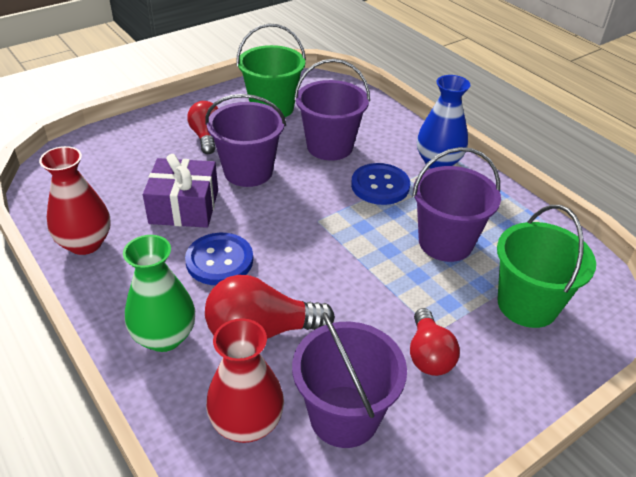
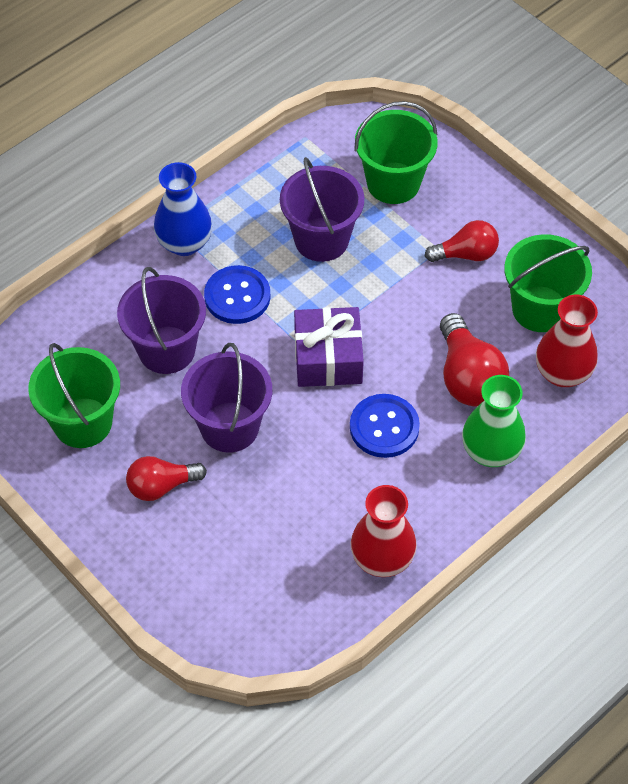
camera: 95 degrees left, 15 degrees up
purple gift [143,154,218,228] -> purple gift moved to [294,307,364,387]
purple bucket [292,312,407,448] -> green bucket [504,234,592,332]

